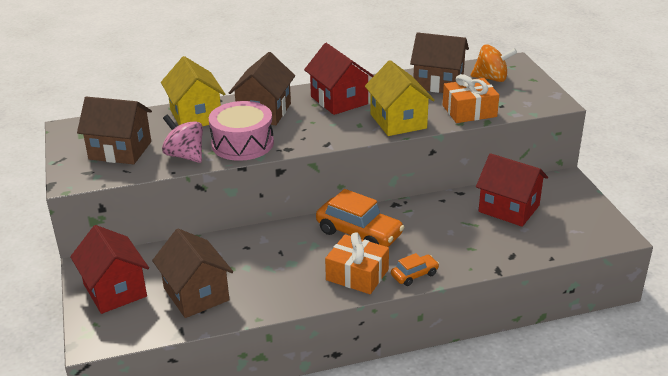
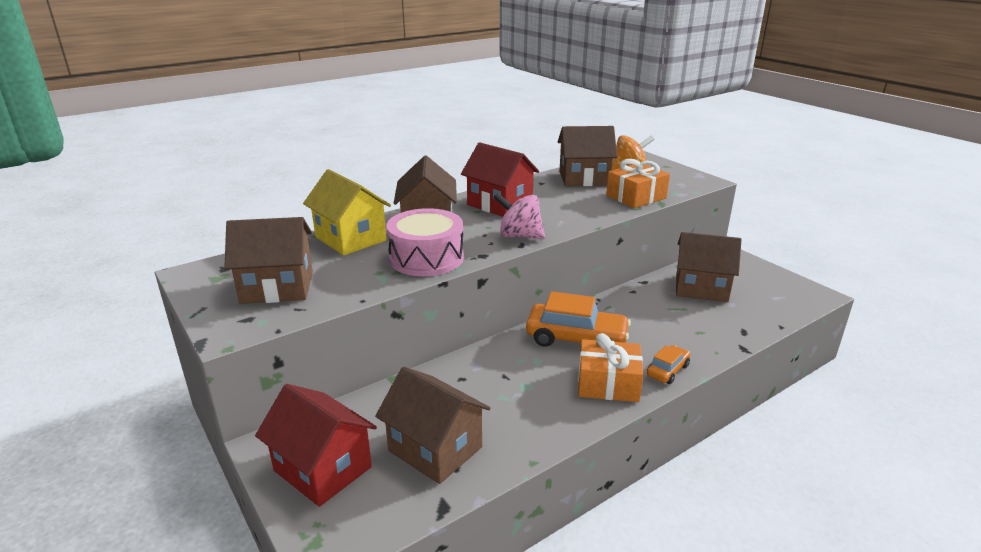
camera: 20 degrees left, 5 degrees down
pink spinning top [162,115,203,163] -> pink spinning top moved to [493,193,545,239]
yellow house [365,60,435,136] -> none
red house [476,153,548,227] -> brown house [676,232,742,302]

